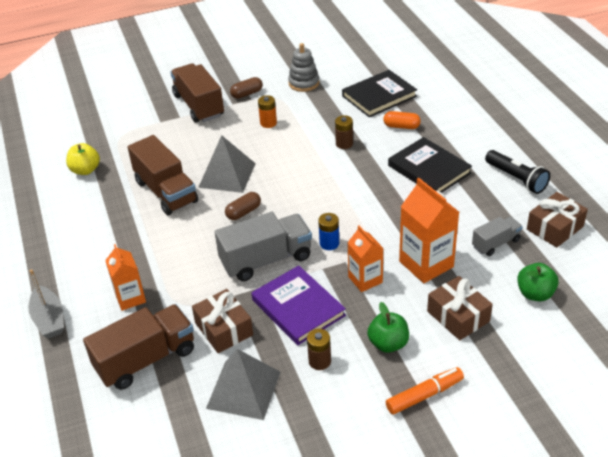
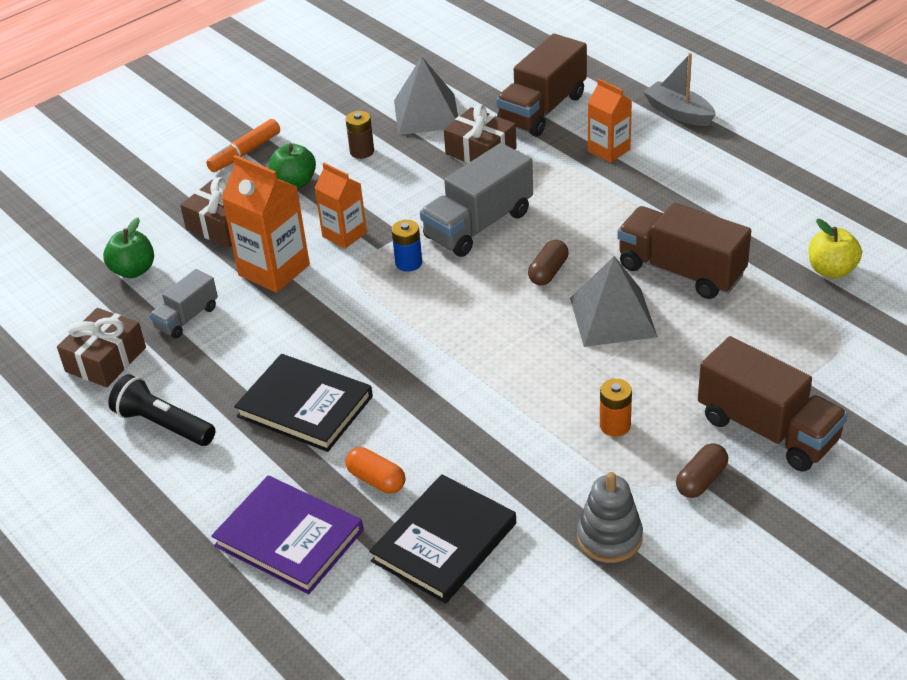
camera: 160 degrees right, 0 degrees up
purple book [251,265,346,345] -> purple book moved to [211,476,363,594]
brown battery [335,115,353,149] -> none
orange capsule [383,111,421,129] -> orange capsule turned 45 degrees clockwise [345,447,405,494]

